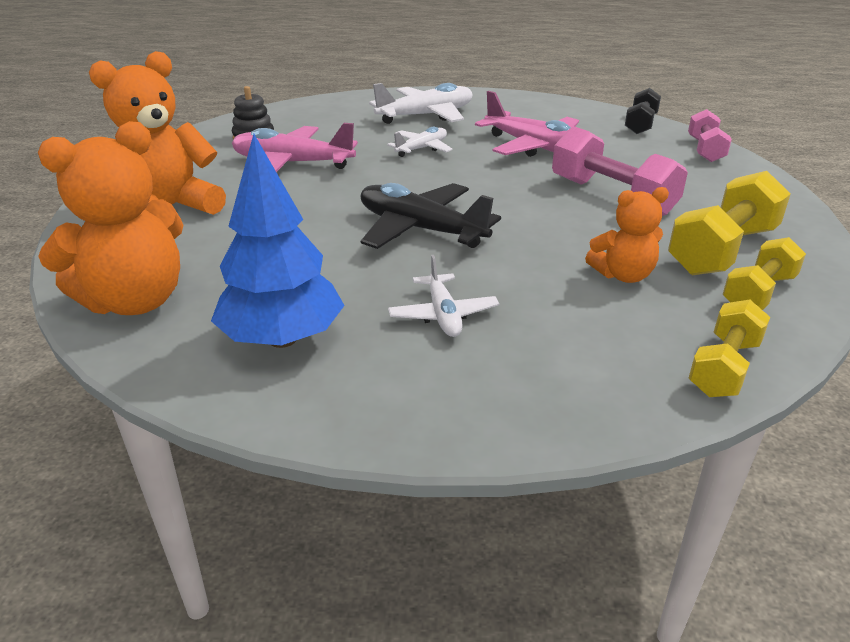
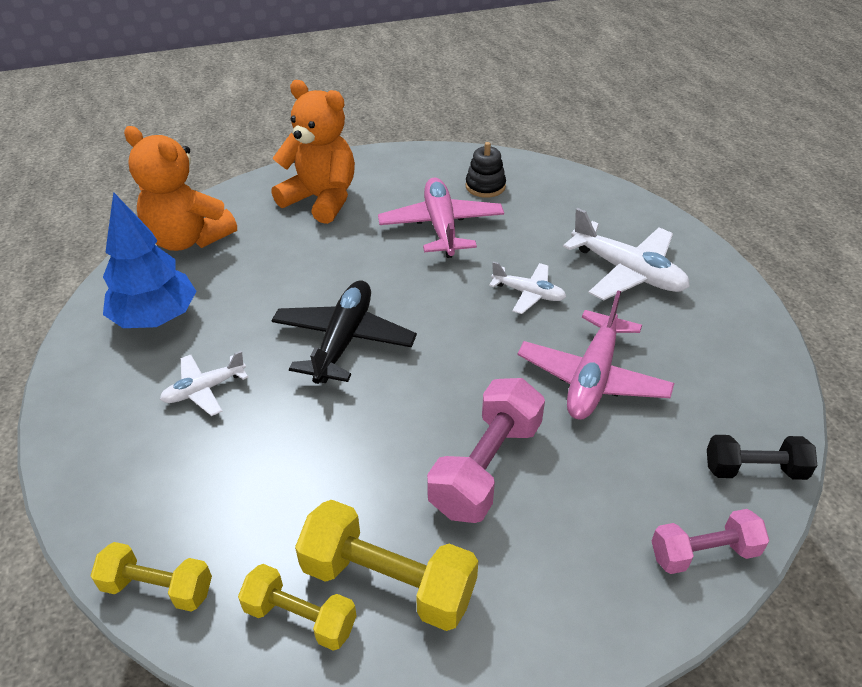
camera: 70 degrees right, 10 degrees up
orange teddy bear [585,187,669,283] -> none

